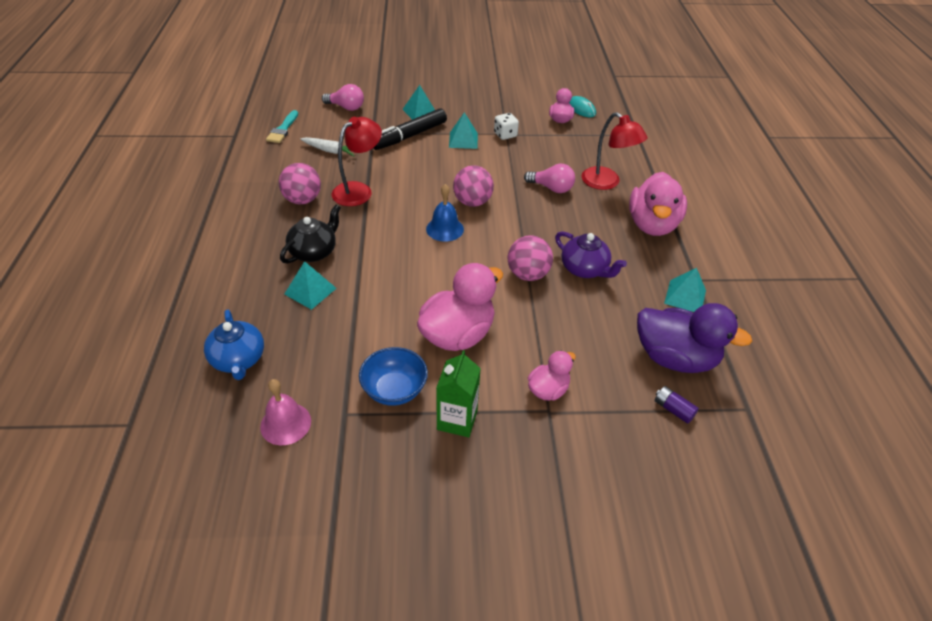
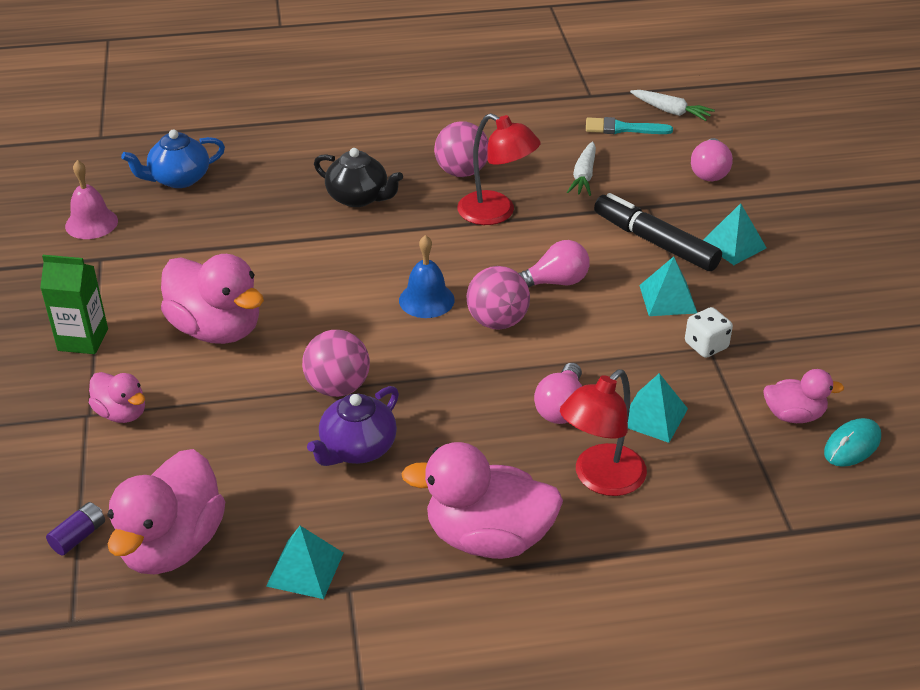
camera: 85 degrees right, 5 degrees down
turquoise pyramid [284,261,337,310] -> turquoise pyramid moved to [628,373,688,443]
blue bowl [359,347,428,406] -> none
purple duck [637,303,752,373] -> pink duck [107,449,225,574]
none -> pink light bulb [519,240,590,287]
none -> white carrot [630,90,715,121]

